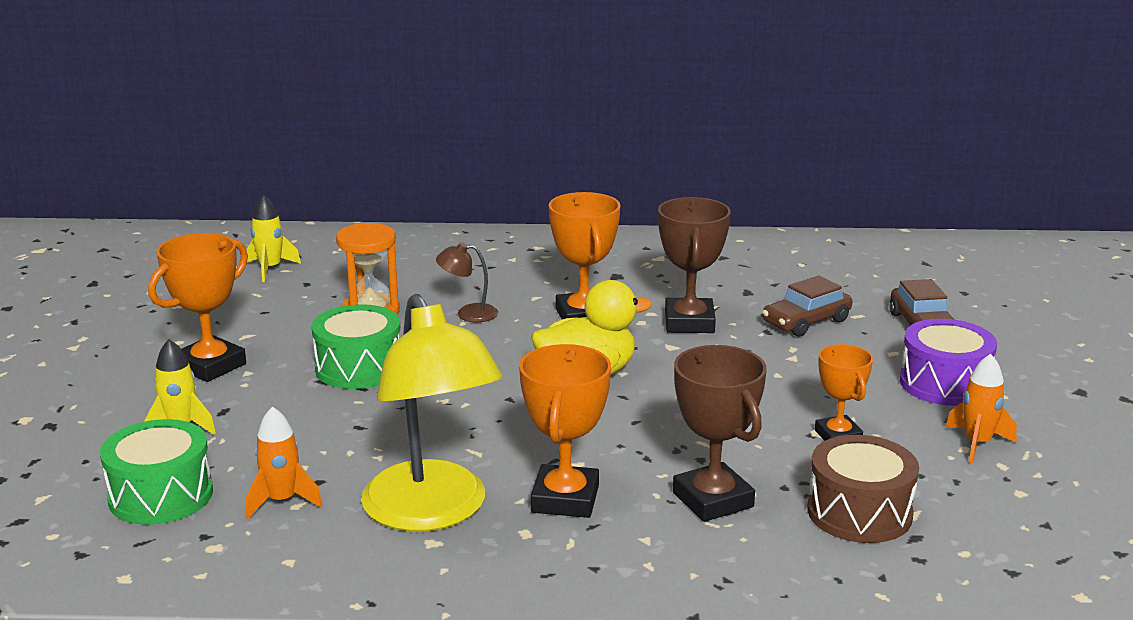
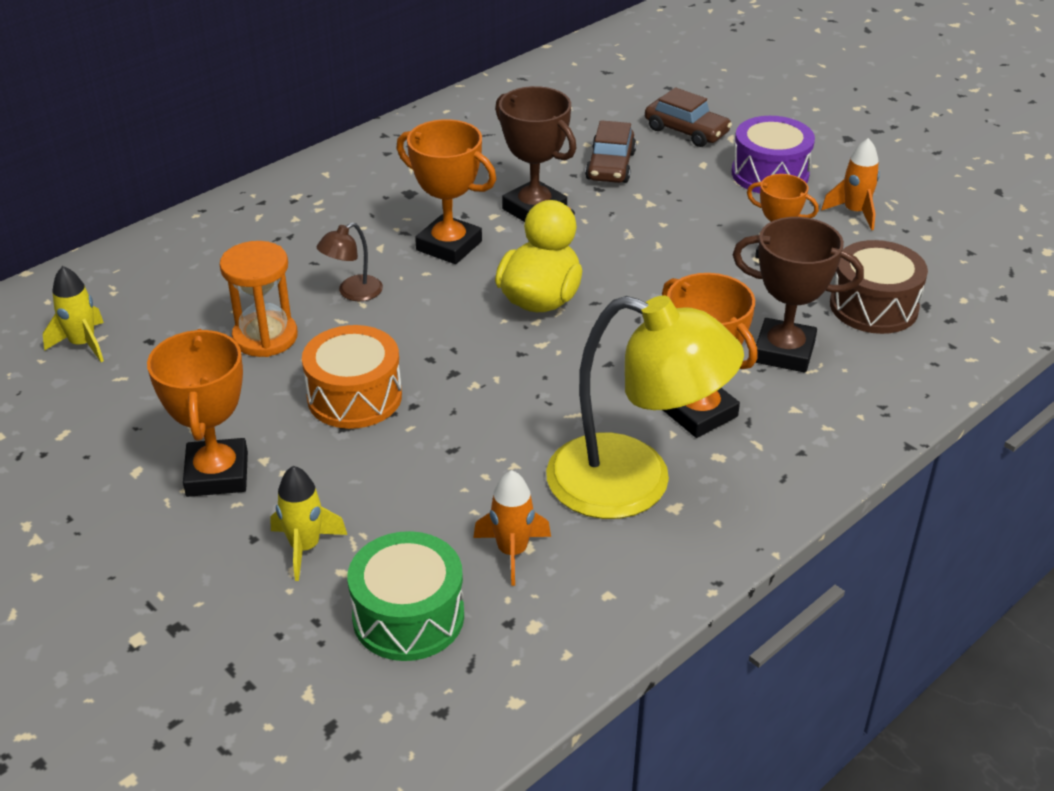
camera: 45 degrees left, 15 degrees up
green drum [311,304,400,389] -> orange drum [302,325,402,429]

